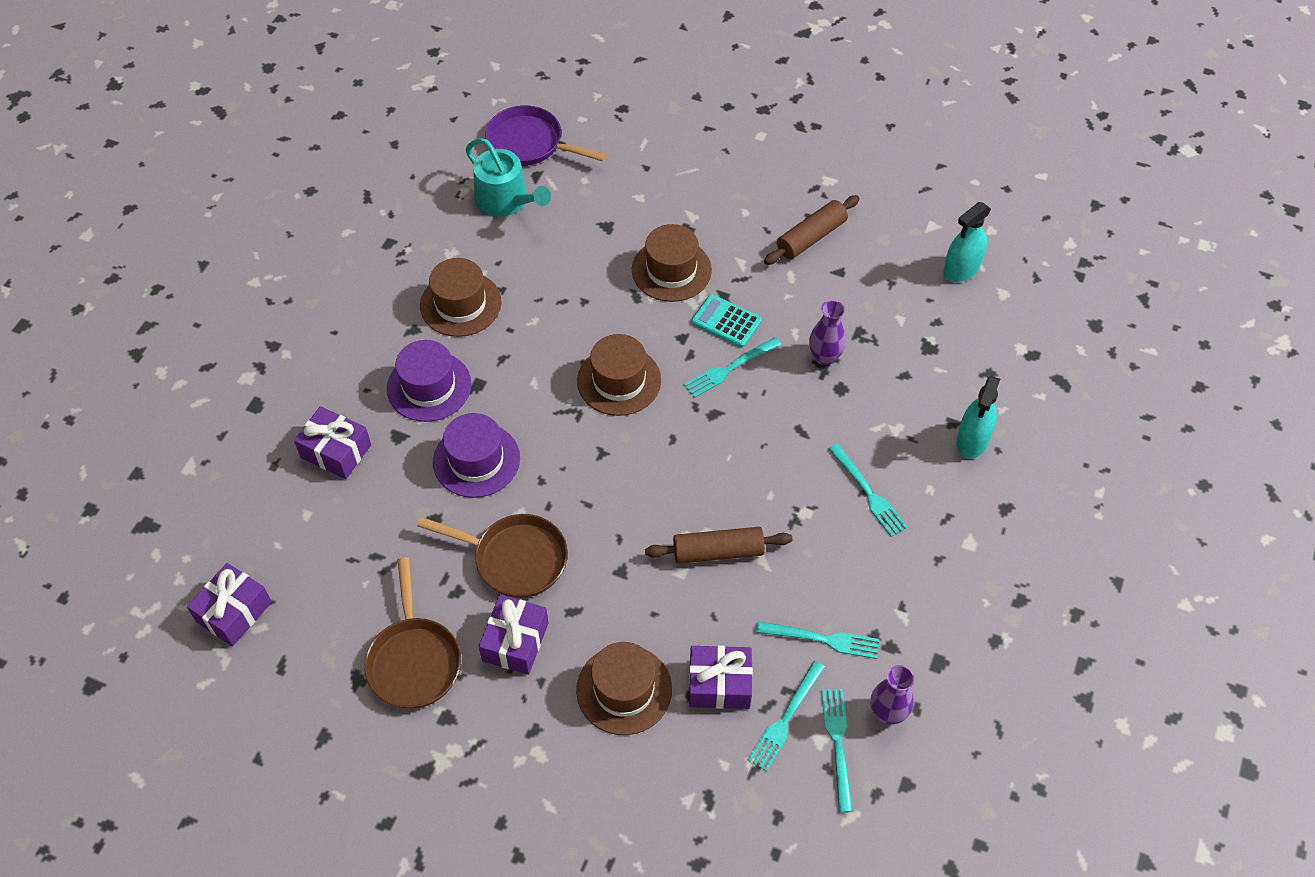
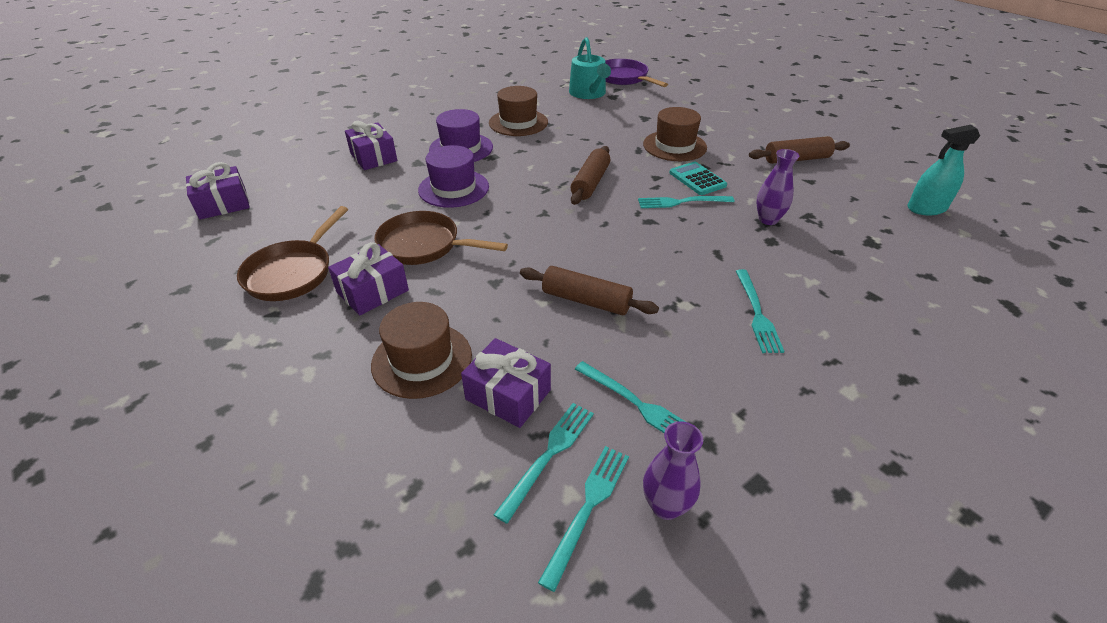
camera: 30 degrees right, 15 degrees down
brown pan [417,514,568,598] -> brown pan turned 150 degrees clockwise [374,211,508,265]
brown hat [577,334,661,416] -> brown rolling pin [571,146,610,205]
turquoise fork [748,661,825,771] -> turquoise fork turned 150 degrees clockwise [494,403,594,524]
turquoise spray bottle [956,376,1000,459] -> none

